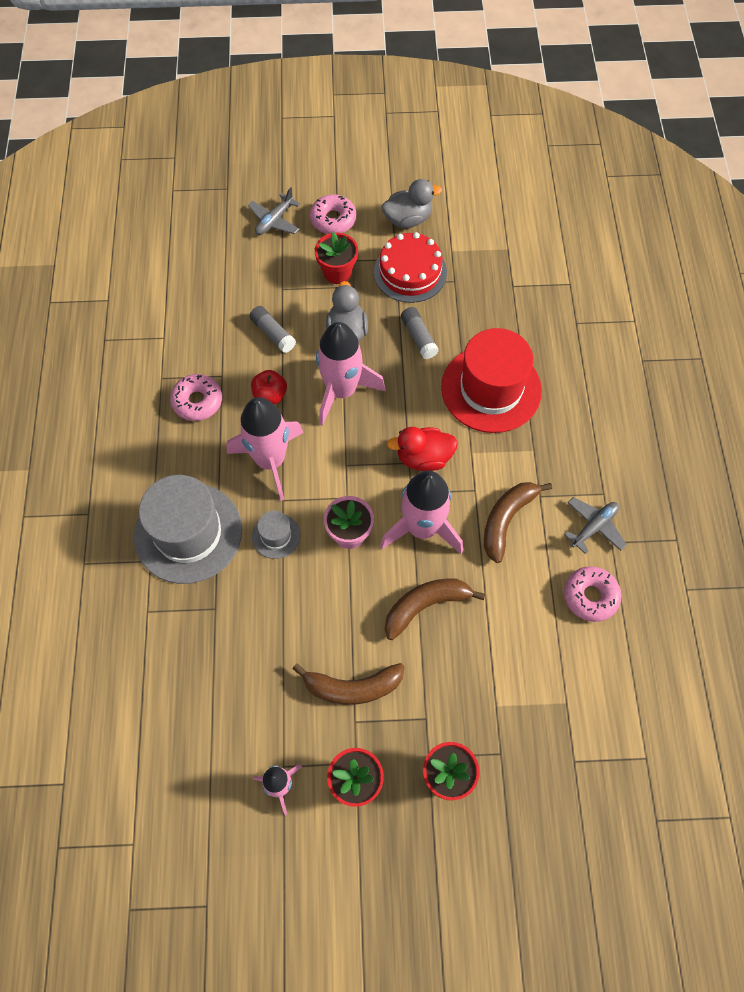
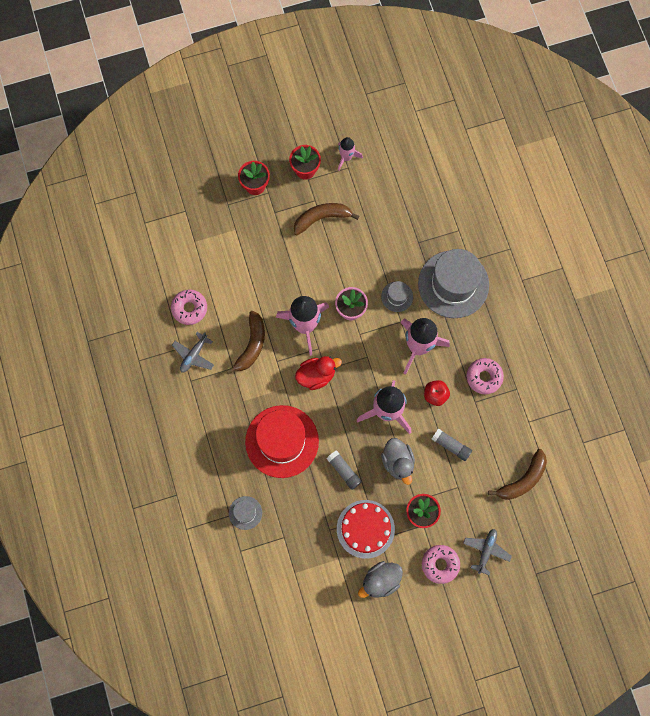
camera: 165 degrees right, 10 degrees up
brown banana [385,579,485,640] -> brown banana moved to [488,449,547,500]
none -> grey hat [229,496,262,530]

